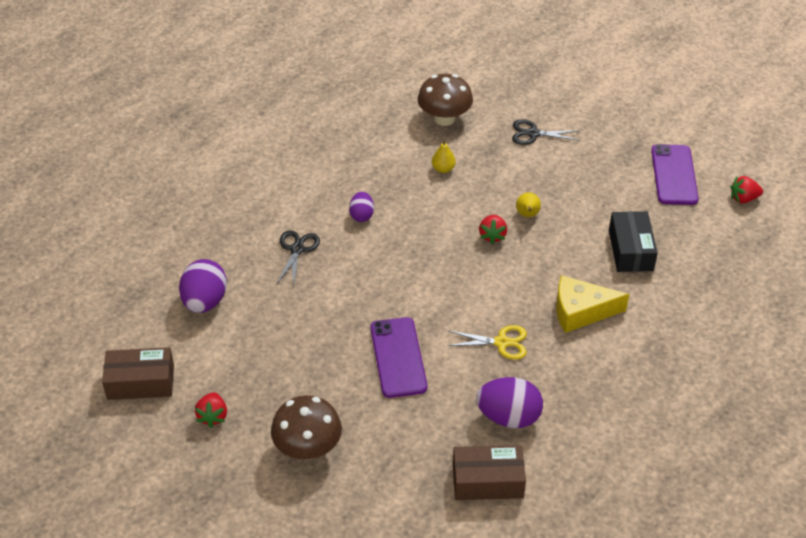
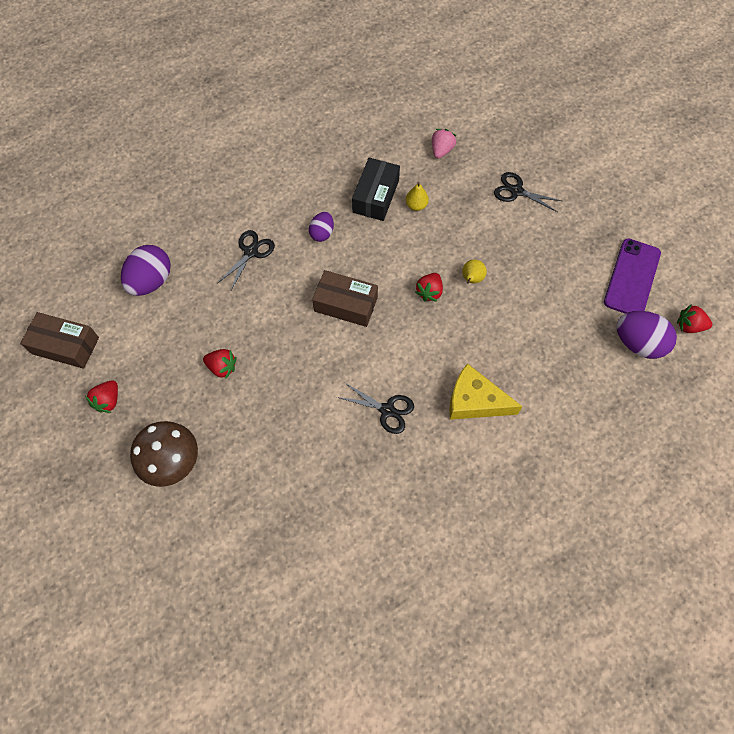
camera: 20 degrees right, 20 degrees up
purple phone [371,317,427,398] -> none
brown mushroom [418,74,473,126] -> pink strawberry [432,129,456,159]
yellow scissors [447,325,527,360] -> black scissors [337,382,414,434]
brown box [453,445,526,500] -> brown box moved to [312,270,378,327]
purple egg [476,377,543,428] -> purple egg moved to [617,311,677,359]
black box [609,211,658,272] -> black box moved to [352,158,400,221]
none -> red strawberry [203,349,237,379]

